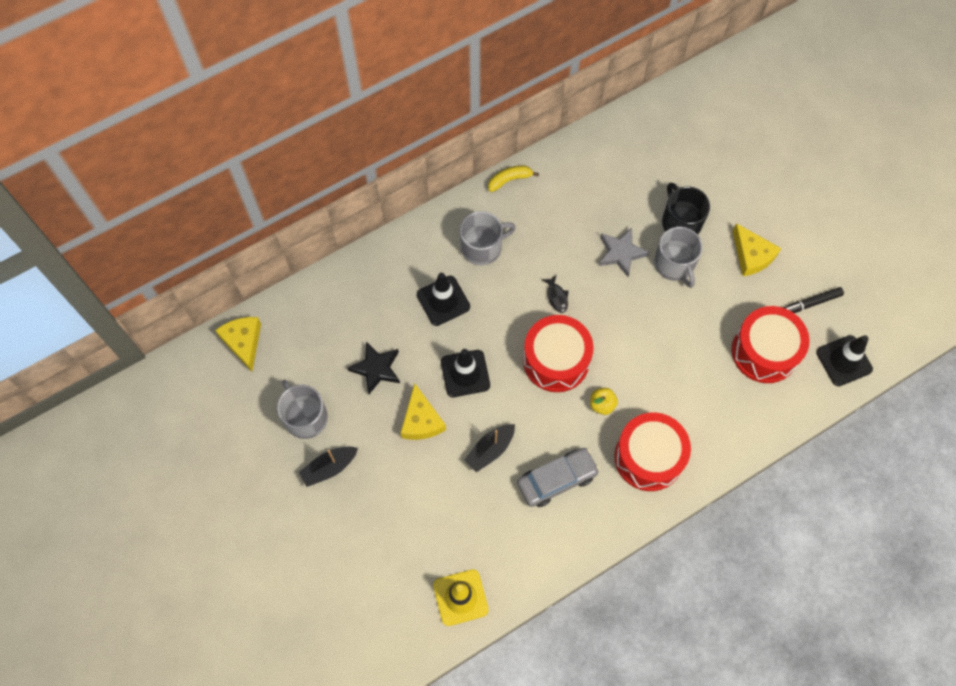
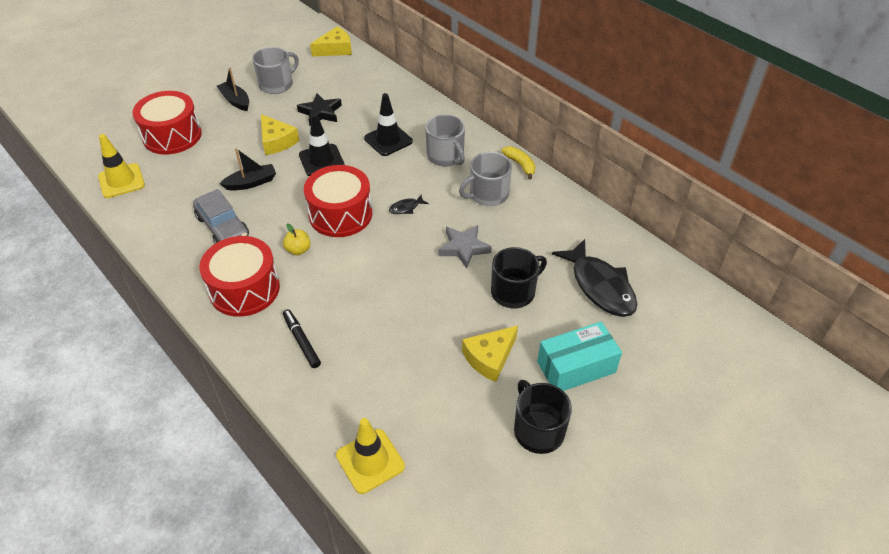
camera: 80 degrees right, 20 degrees down
yellow cheese [401,383,446,440] -> yellow cheese turned 105 degrees counterclockwise [261,114,299,155]
black boat [464,424,515,472] -> black boat turned 120 degrees clockwise [219,148,276,191]
grey mug [654,227,703,288] -> grey mug moved to [459,152,512,206]
red drum [732,306,810,383] -> red drum moved to [132,91,202,154]
black marker [783,287,844,313] -> black marker moved to [283,309,321,368]
black traffic cone [816,335,873,386] -> yellow traffic cone [336,418,405,494]
none -> black mug [514,380,572,454]
none -> turquoise box [537,322,622,391]
none -> black fish [552,239,637,317]

